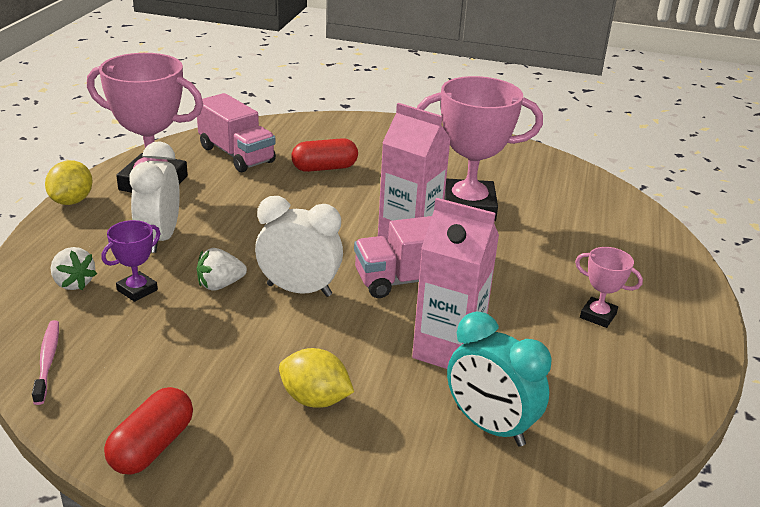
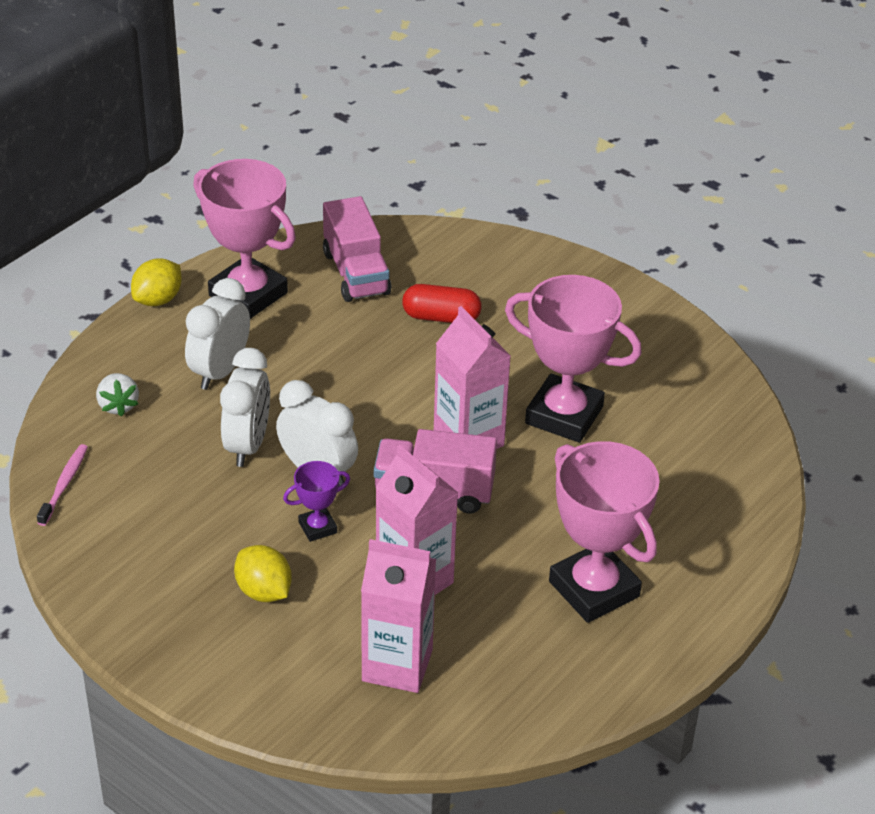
camera: 25 degrees right, 10 degrees up
purple trophy [101,220,161,302] -> purple trophy moved to [283,461,350,542]
red capsule [104,387,193,474] -> none
white strawberry [197,248,247,291] -> white clock [220,348,270,467]
turquoise clock [447,312,552,447] -> pink carton [361,539,436,693]
pink trophy [575,247,643,328] -> pink trophy [549,441,660,623], size x2.14

